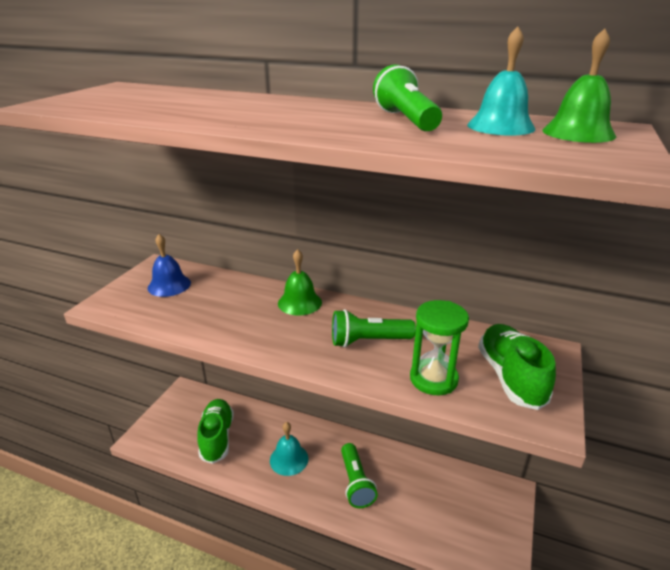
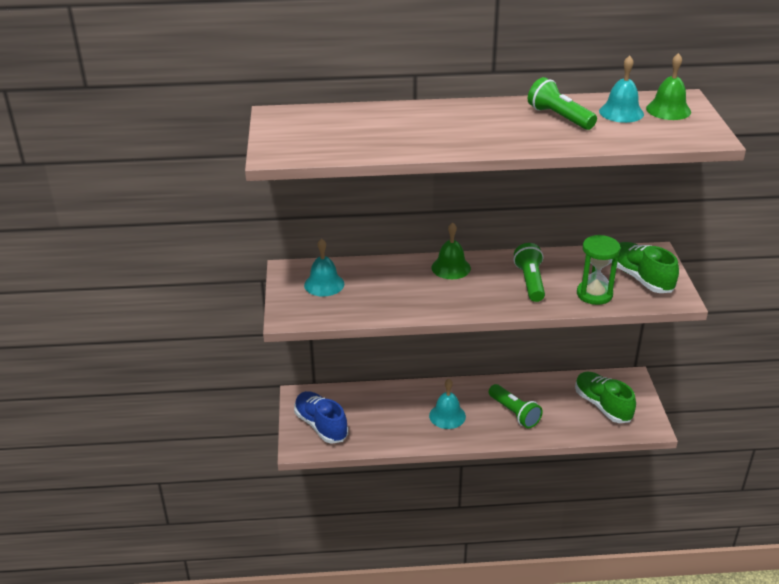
camera: 25 degrees left, 5 degrees up
blue bell [148,234,191,297] -> turquoise bell [304,238,344,297]
green shoe [197,399,234,464] -> green shoe moved to [575,372,636,423]
green flashlight [332,309,416,347] -> green flashlight turned 120 degrees clockwise [514,243,545,302]
none -> blue shoe [294,391,348,444]

